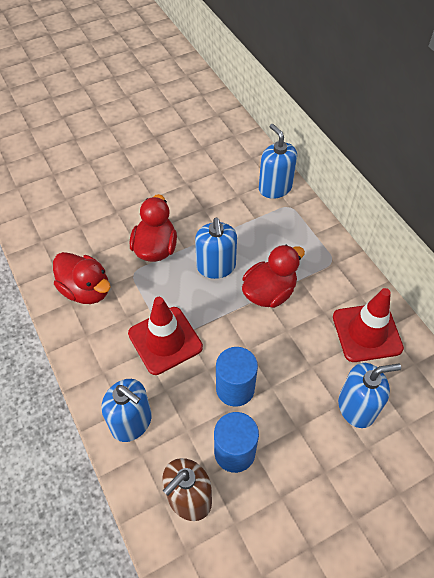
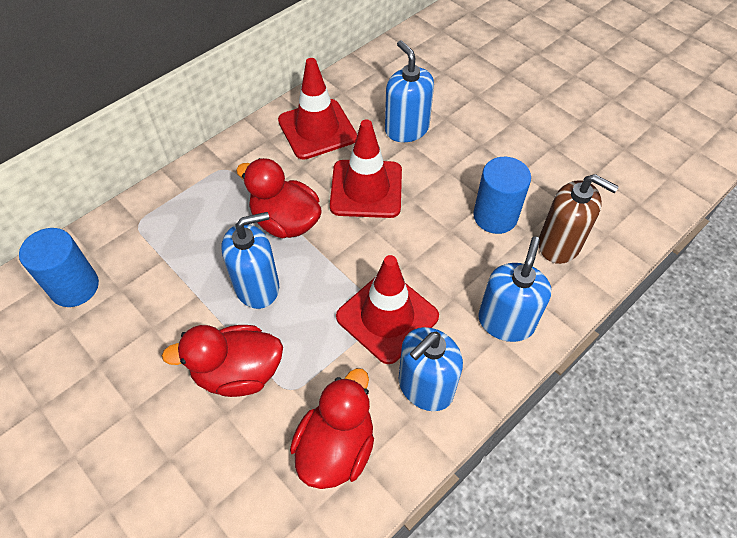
camera: 105 degrees left, 0 degrees up
blue cylinder [216,347,258,407] -> blue cylinder moved to [19,228,99,307]
blue soap dispenser [259,124,297,199] -> blue soap dispenser moved to [399,327,463,411]
none -> red traffic cone [330,119,402,218]

